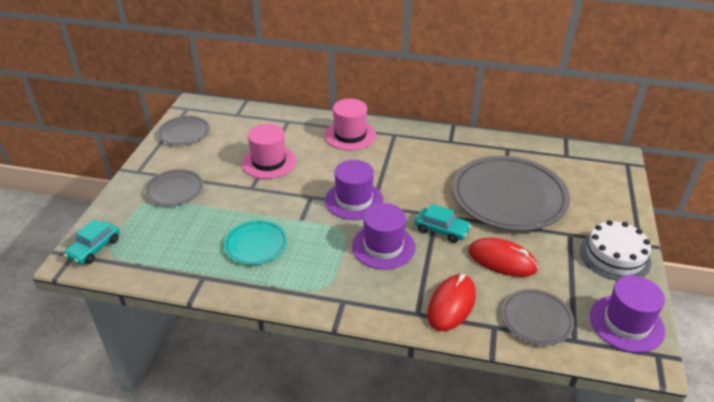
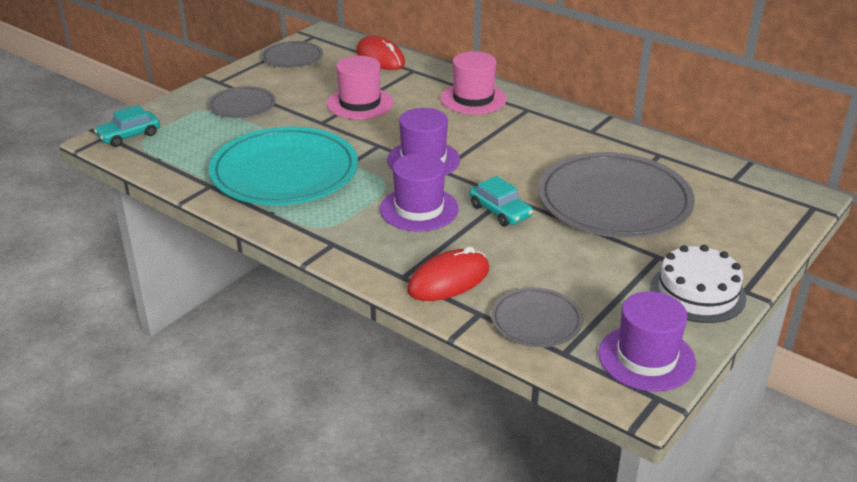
camera: 25 degrees right, 5 degrees down
turquoise plate [224,220,287,265] -> turquoise plate [209,127,358,205], size x1.98
red mouse [468,238,539,277] -> red mouse moved to [356,36,405,70]

